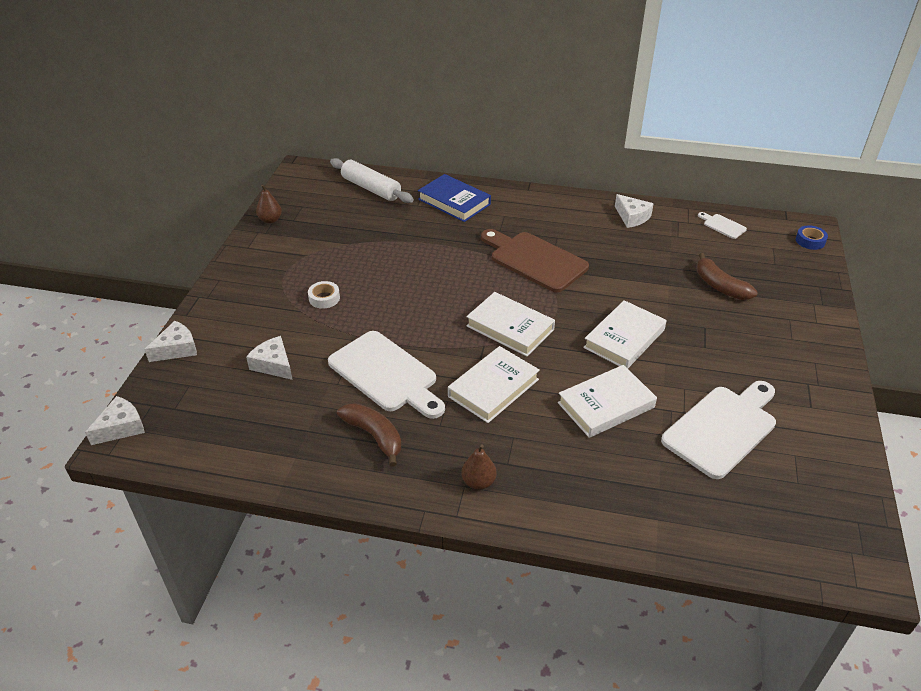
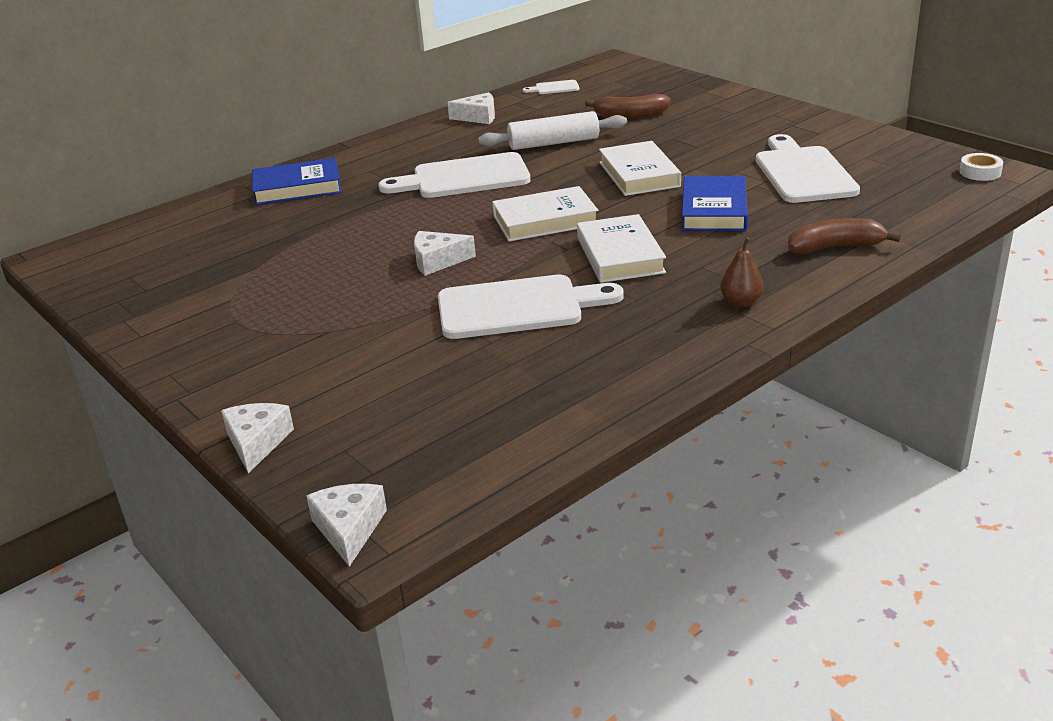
camera: 50 degrees left, 10 degrees down
white cheese [246,336,293,380] -> white cheese moved to [414,231,476,276]
brown pear [256,184,282,224] -> none
white tape [308,281,340,309] -> white tape moved to [959,153,1003,181]
white rolling pin [330,158,414,203] -> white rolling pin moved to [478,111,627,150]
brown banana [337,403,401,467] -> brown banana moved to [788,218,901,254]
brown cutting board [481,229,589,292] -> white cutting board [378,152,531,198]
white book [558,365,657,438] -> blue book [682,176,748,231]
blue tape [796,225,828,250] -> none

